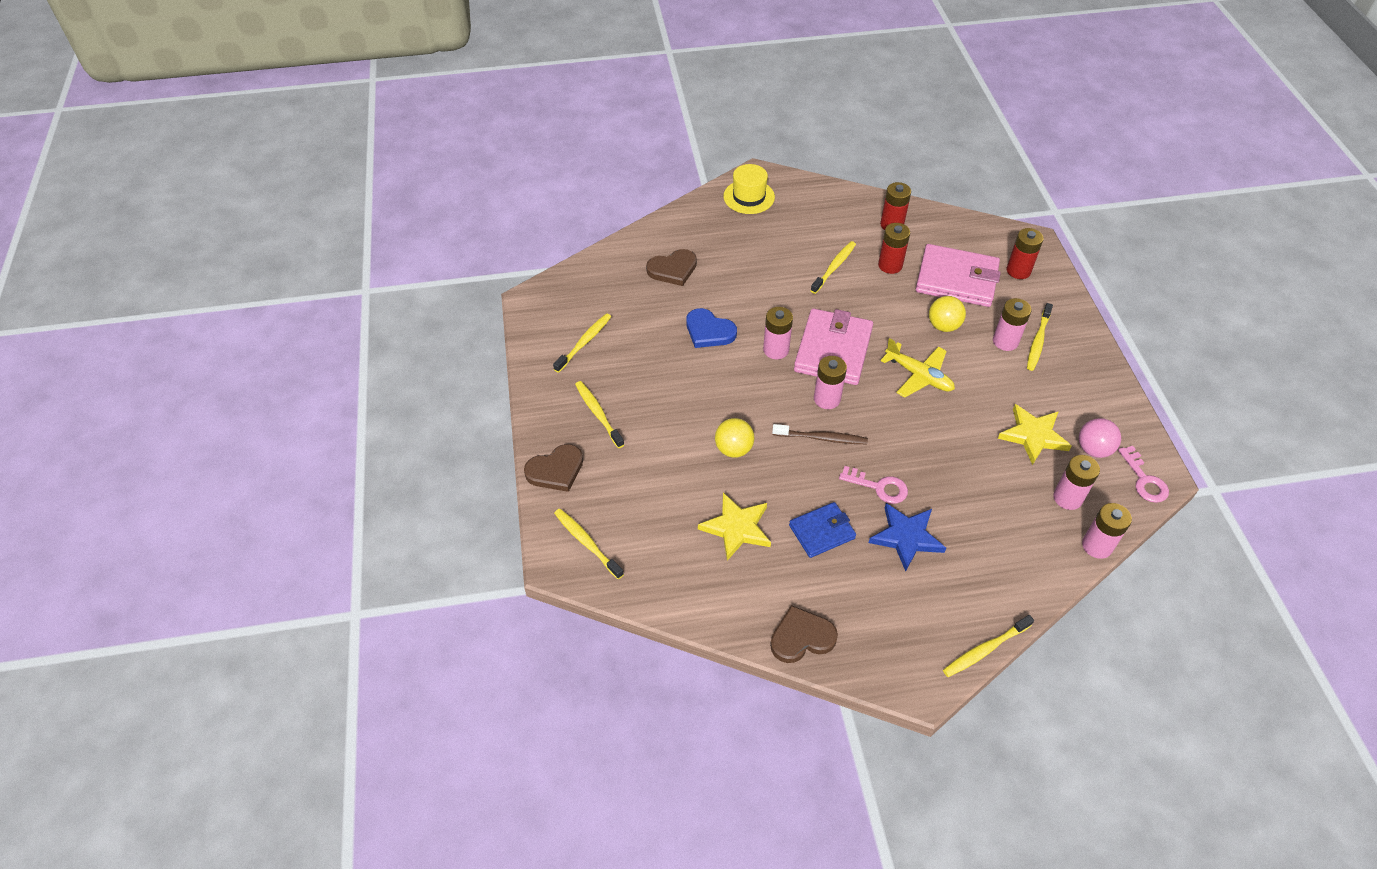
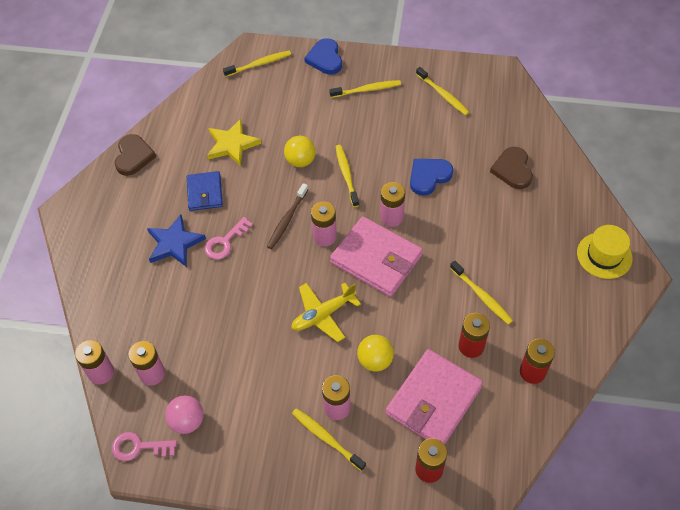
camera: 110 degrees right, 5 degrees up
brown heart [524,444,583,492] -> blue heart [304,38,342,74]
yellow toothbrush [943,615,1034,677] -> yellow toothbrush moved to [336,145,359,207]
yellow star [998,404,1072,465] -> none

